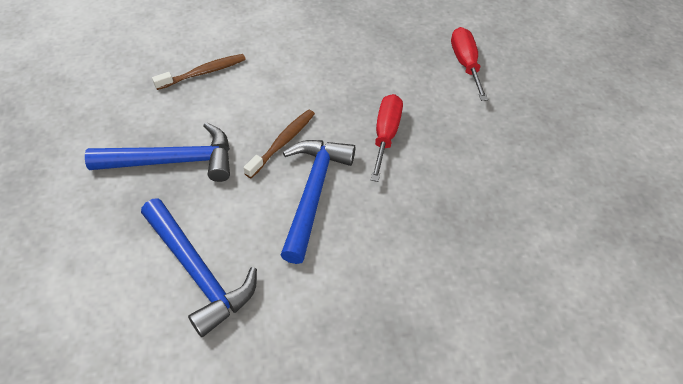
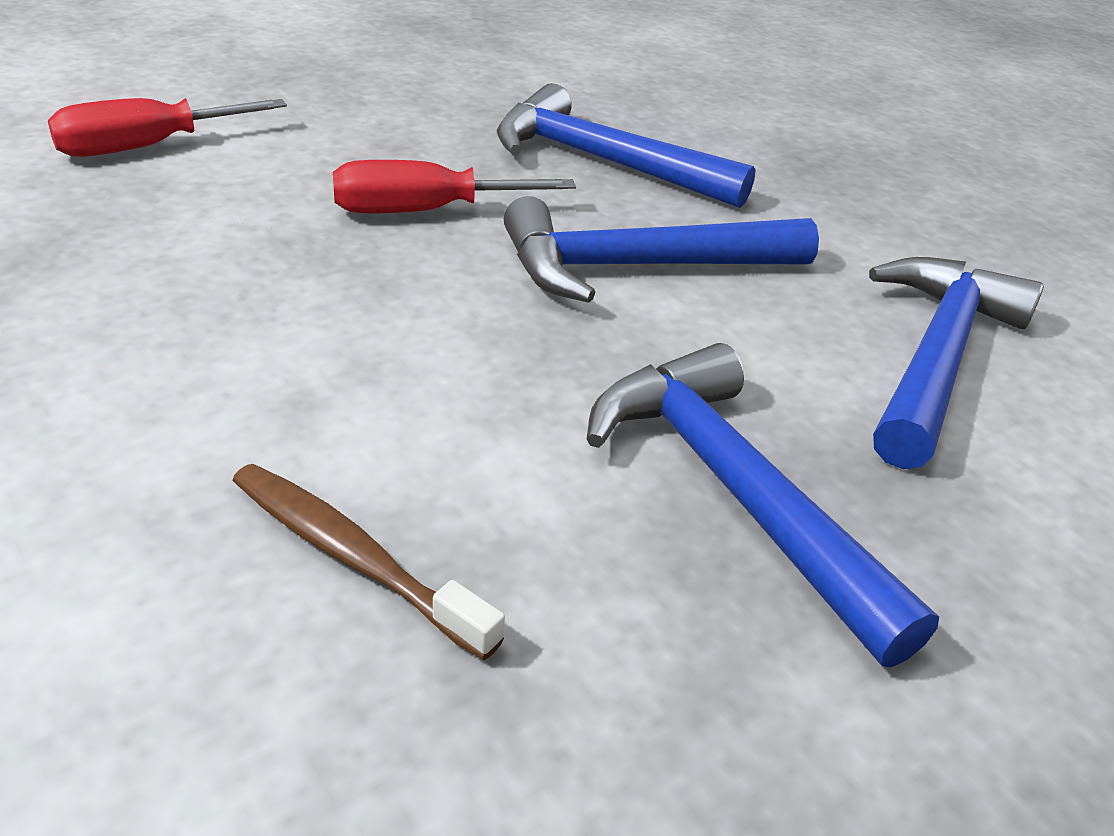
camera: 115 degrees left, 15 degrees down
brown toothbrush [244,109,315,178] -> none
none -> blue hammer [497,83,756,208]

